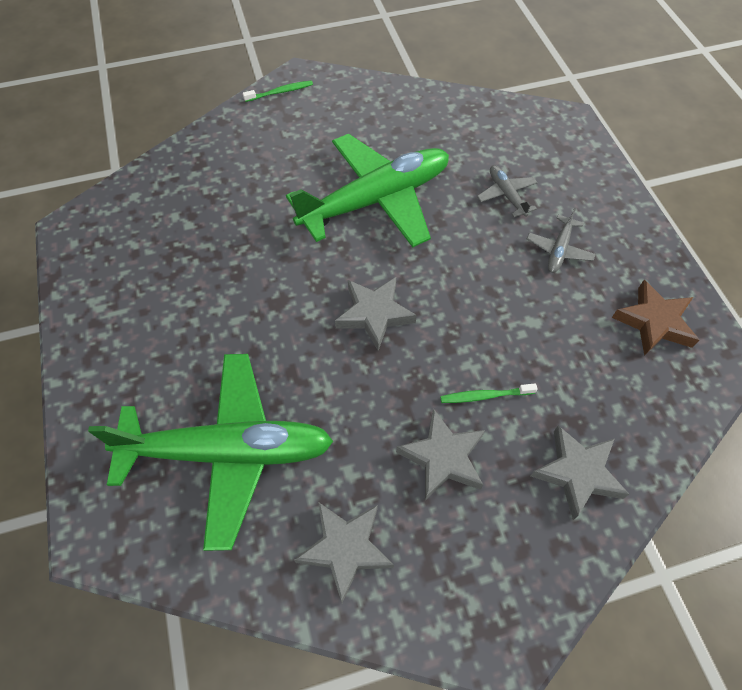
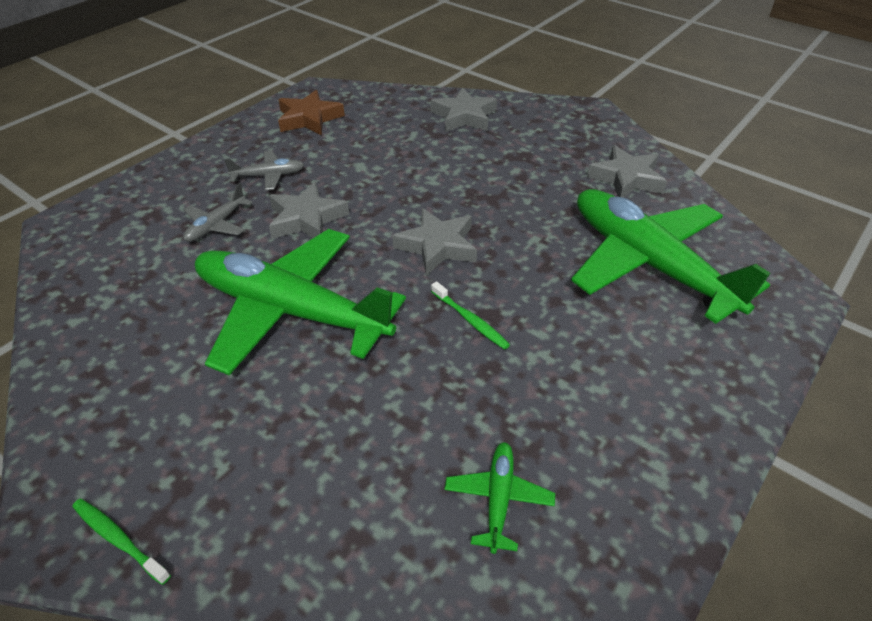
camera: 125 degrees left, 15 degrees down
grey star [396,409,485,500] -> grey star moved to [269,182,349,239]
green toothbrush [440,383,537,403] -> green toothbrush moved to [431,281,510,350]
none -> green plane [444,442,555,554]

